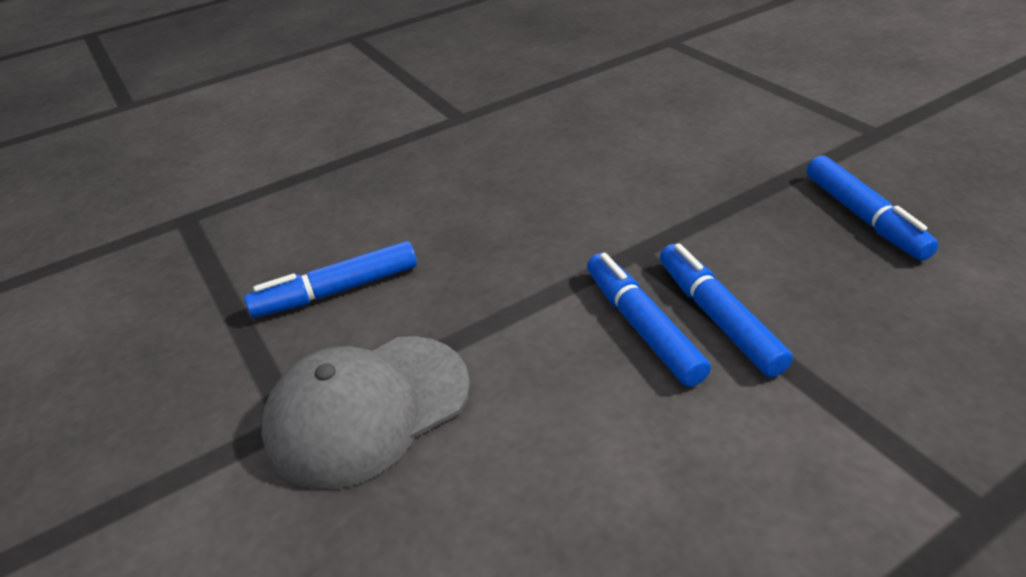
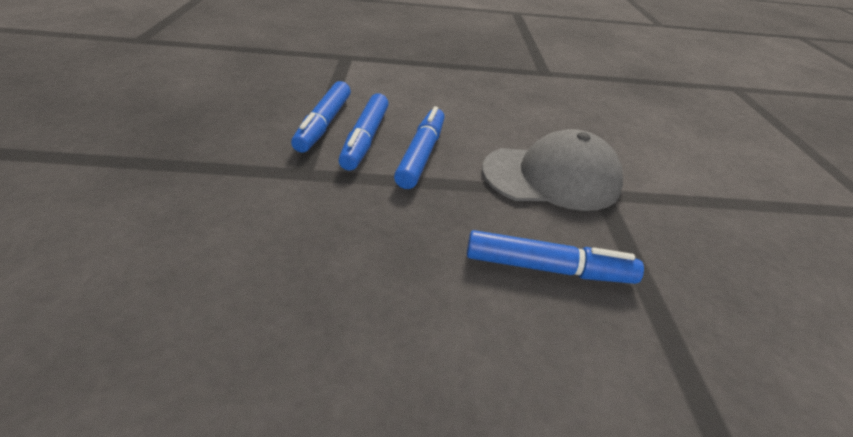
camera: 155 degrees left, 0 degrees up
blue marker [807,156,939,261] -> blue marker moved to [394,106,445,189]

